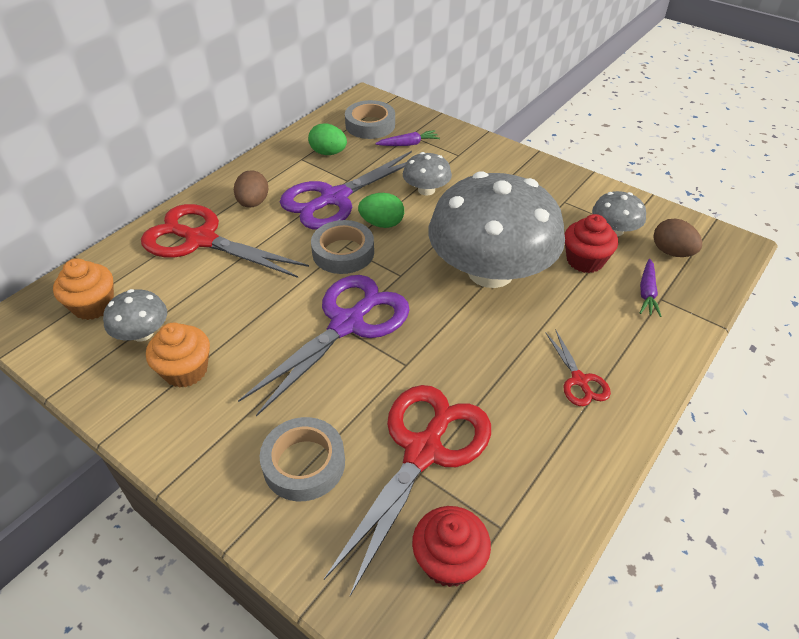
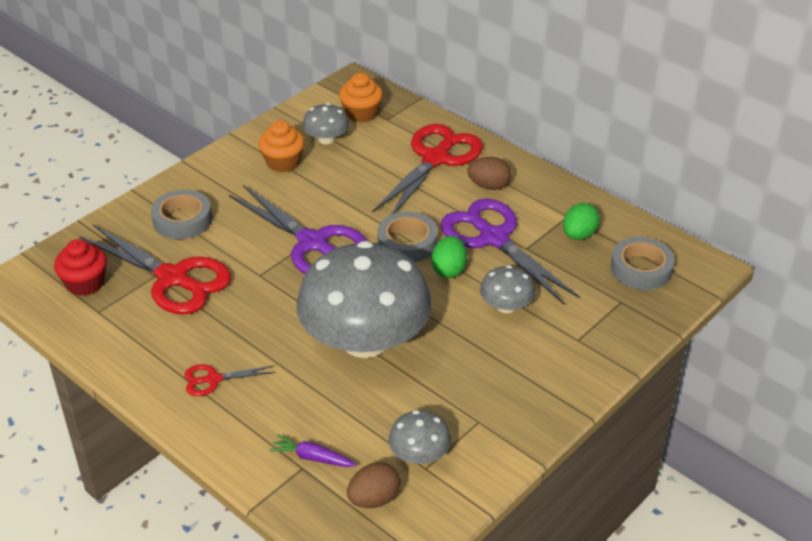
camera: 95 degrees right, 5 degrees down
purple carrot [375,130,440,146] -> none
red cupcake [565,214,618,273] -> none

